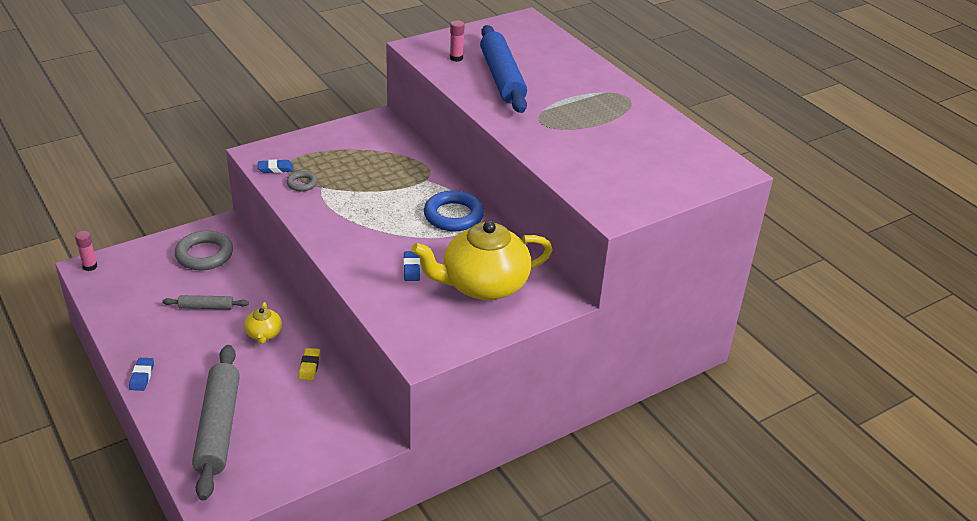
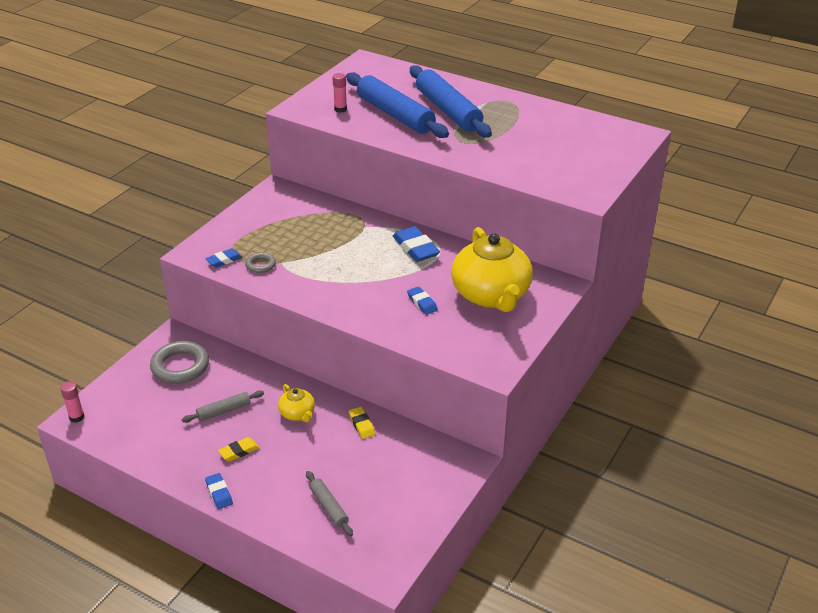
camera: 25 degrees left, 0 degrees up
grey rolling pin [192,345,240,501] -> grey rolling pin [306,471,353,536], size x0.47
yellow teapot [411,221,552,300] -> yellow teapot turned 60 degrees counterclockwise [451,227,533,312]
blue ring [424,190,484,231] -> blue eraser [393,226,440,262]
none -> yellow eraser [218,437,259,461]
none -> blue rolling pin [410,65,492,138]

